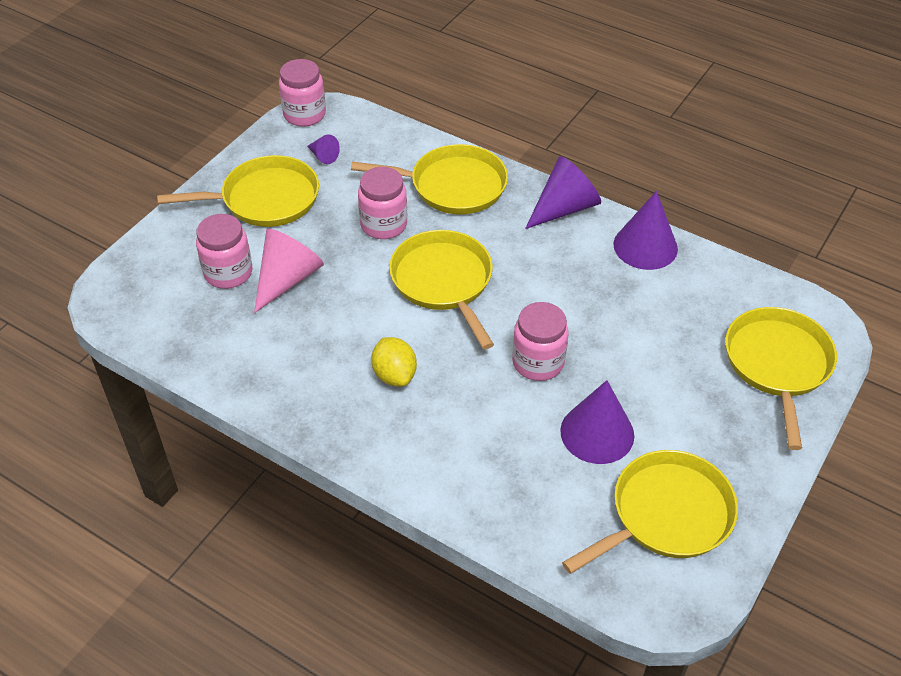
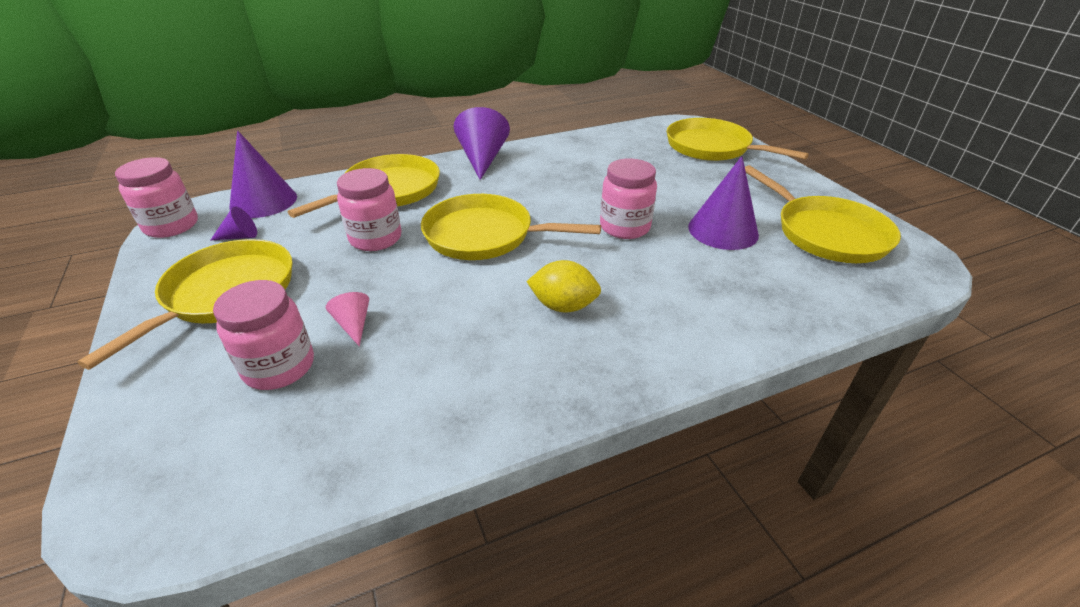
camera: 55 degrees left, 10 degrees down
pink cone [254,229,324,313] -> pink cone [326,292,369,347], size x0.49
yellow pan [562,450,738,574] -> yellow pan turned 150 degrees clockwise [745,165,901,263]
purple cone [614,191,678,270] -> purple cone moved to [229,130,297,218]

